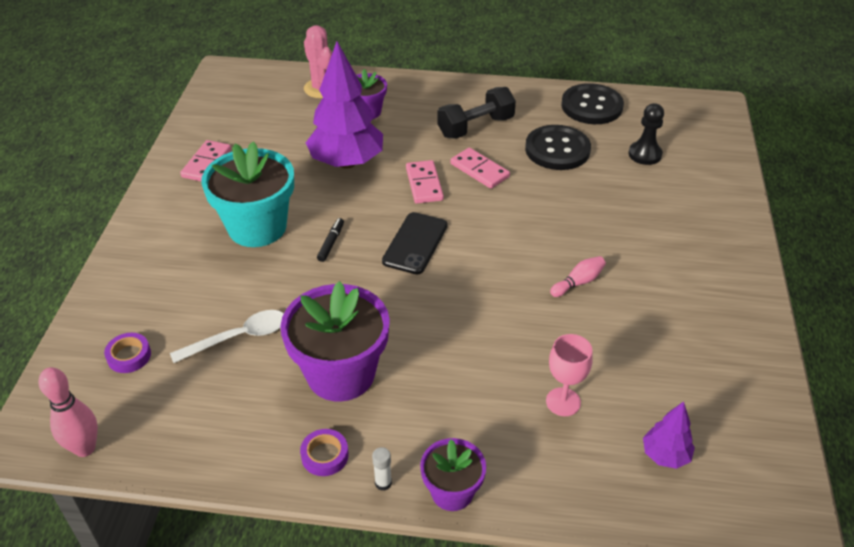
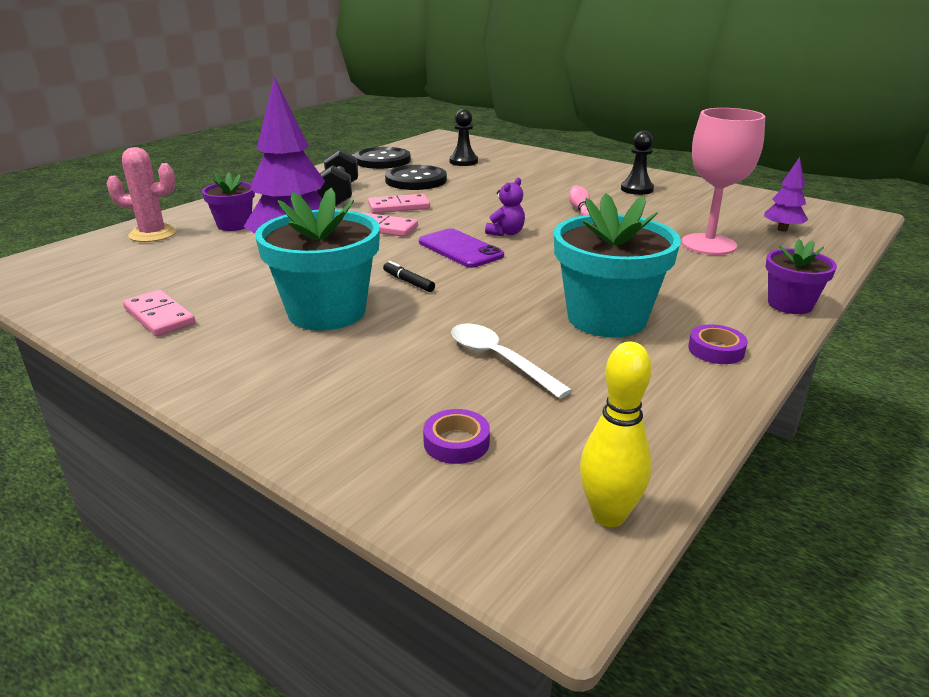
camera: 60 degrees left, 15 degrees down
pink bowling pin [39,367,98,457] -> yellow bowling pin [580,342,652,527]
white spoon [170,310,284,363] -> white spoon turned 45 degrees counterclockwise [451,323,572,399]
purple flower pot [280,281,390,402] -> turquoise flower pot [554,193,681,337]
white glue stick [372,447,392,491] -> none
black phone [382,212,448,274] -> purple phone [419,228,504,268]
pink goblet [546,334,593,416] -> pink goblet [682,108,765,255], size x1.70
none -> purple teddy bear [485,178,525,236]
none -> black pawn [621,131,654,195]

